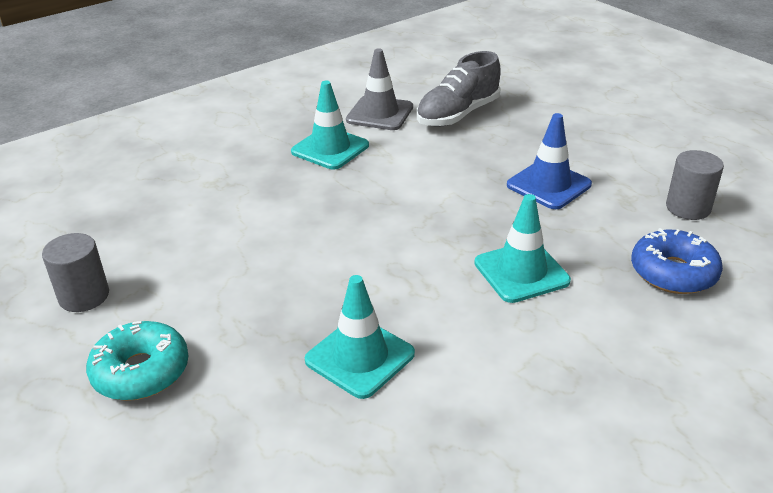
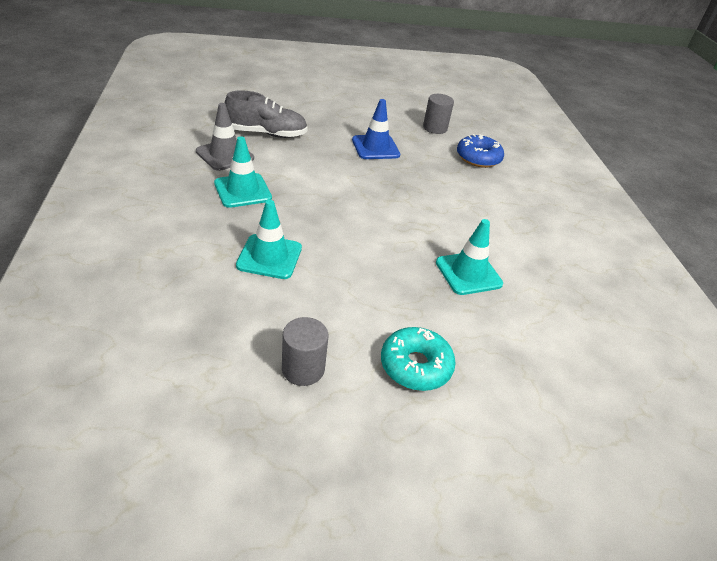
camera: 65 degrees left, 5 degrees up
grey shoe [417,51,501,127] -> grey shoe turned 75 degrees counterclockwise [225,90,308,138]
turquoise traffic cone [474,194,571,303] -> turquoise traffic cone moved to [236,200,302,279]

